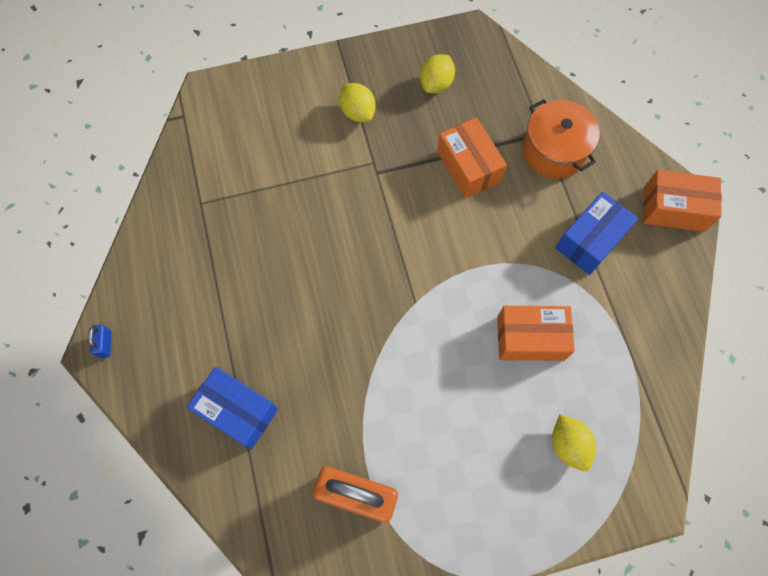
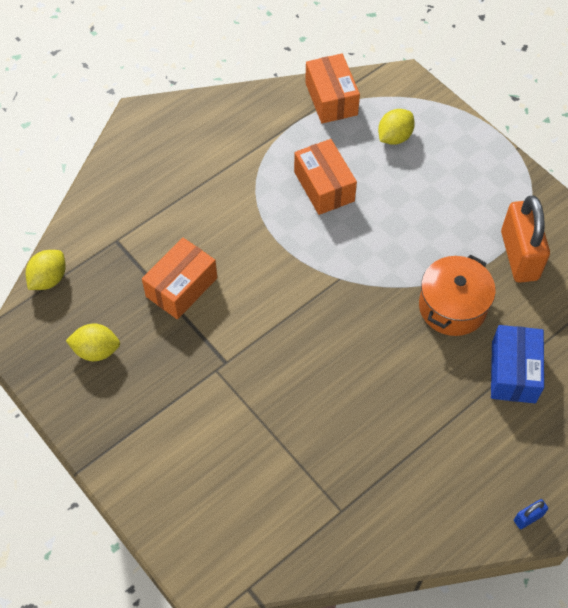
camera: 115 degrees left, 10 degrees down
yellow lemon [339,83,376,122] -> yellow lemon moved to [26,250,65,290]
orange pot [522,99,600,179] -> orange pot moved to [419,254,496,336]
blue box [556,192,638,275] -> none
orange box [643,170,722,232] -> orange box moved to [305,54,360,124]

